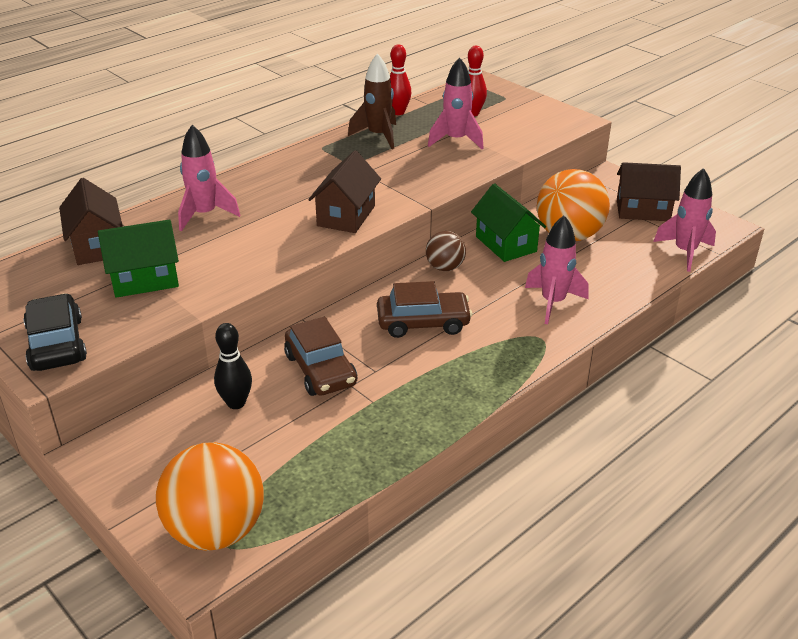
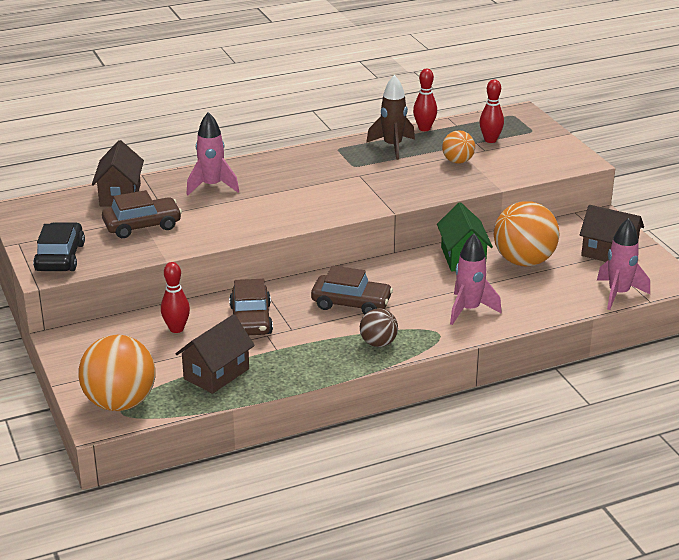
camera: 20 degrees right, 5 degrees down
green house [98,219,179,298] -> brown car [102,190,182,238]
black bowling pin [214,323,252,409] -> red bowling pin [161,262,190,333]
brown house [308,151,381,233] -> brown house moved to [176,314,255,394]
brown ball [426,231,466,271] -> brown ball moved to [360,308,398,347]
pink rocket [428,57,484,149] -> orange ball [442,130,475,164]

